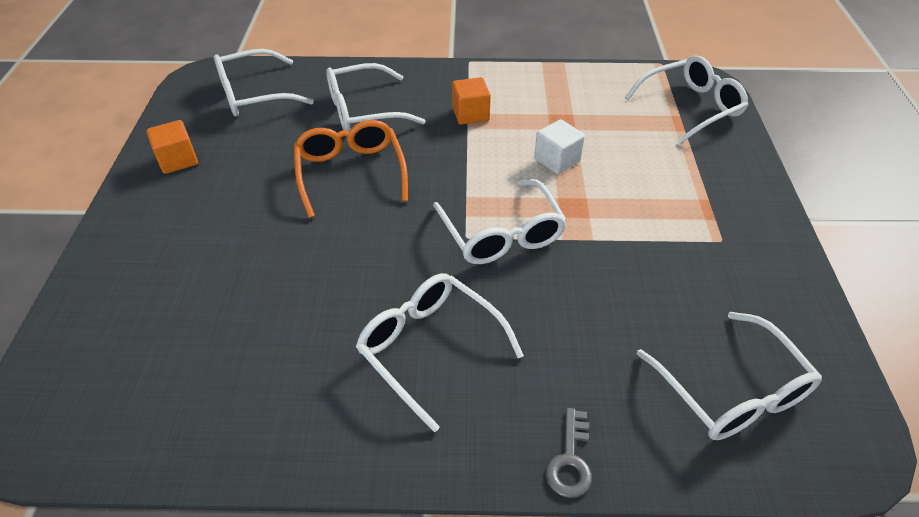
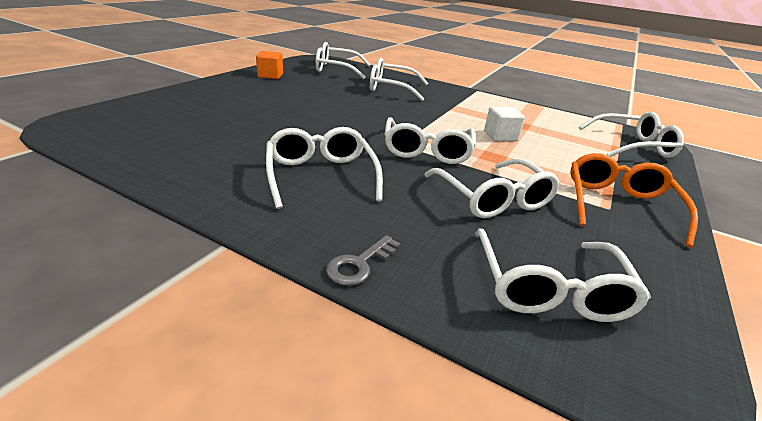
camera: 25 degrees right, 15 degrees down
orange glasses [294,120,408,218] -> orange glasses moved to [570,153,698,247]
orange cube [452,77,491,125] -> none
none -> white glasses [424,158,560,218]

